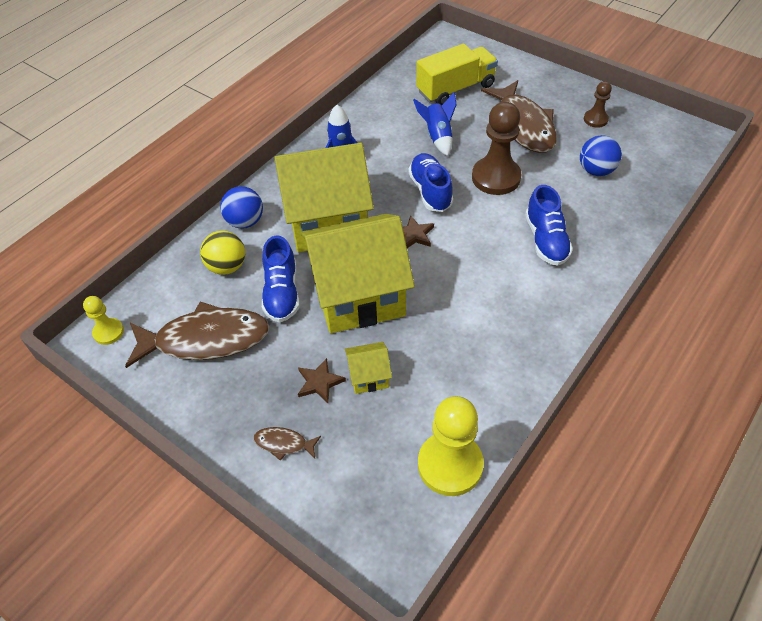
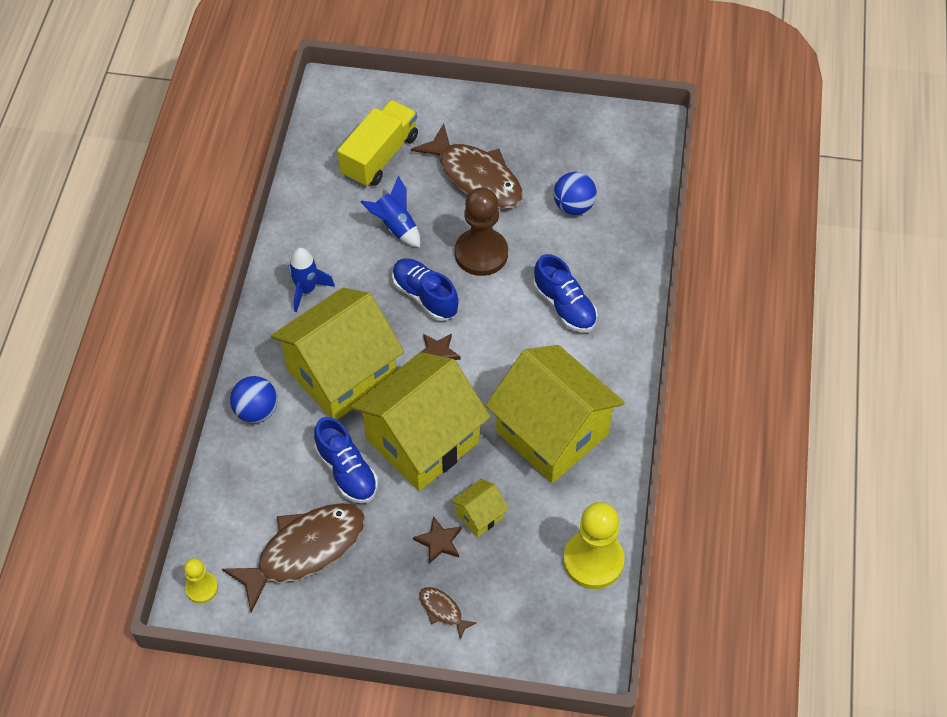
camera: 30 degrees left, 5 degrees up
yellow ball [200,231,245,275] -> none
brown fish [254,427,321,461] -> brown fish turned 60 degrees clockwise [419,587,477,640]
brown pawn [584,81,612,128] -> none
none -> yellow house [485,345,625,483]

